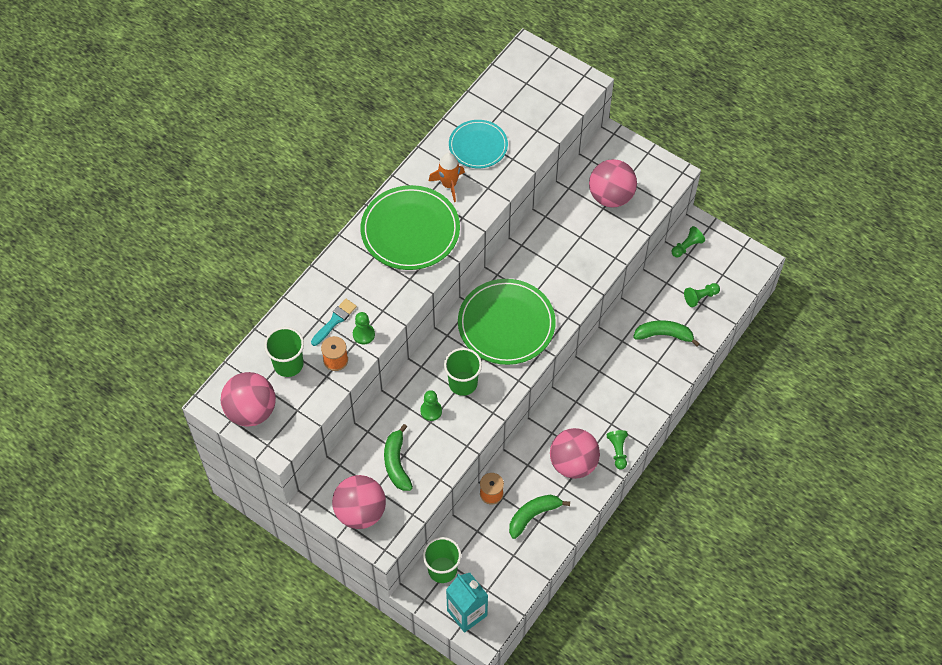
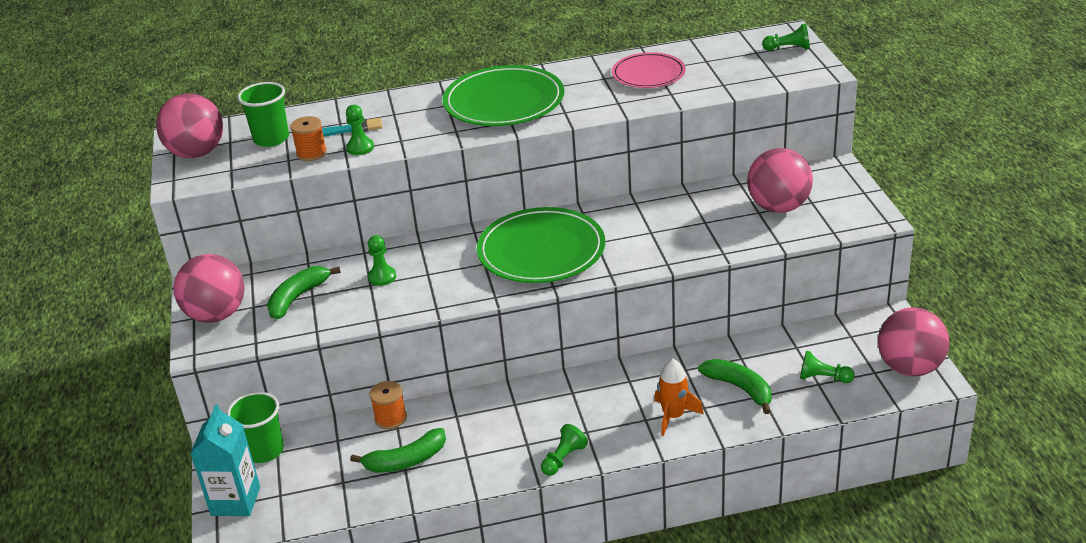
camera: 45 degrees right, 25 degrees down
orange rocket [429,153,465,202] -> orange rocket moved to [654,359,704,436]
green cup [444,348,482,396] -> none
turquoise plate [449,120,508,168] -> pink plate [612,52,686,88]
green banana [509,495,570,539] -> green banana turned 150 degrees clockwise [350,428,446,473]
pink ball [550,428,600,479] -> pink ball moved to [878,307,949,376]
green pawn [671,226,705,257] -> green pawn moved to [762,24,810,51]

